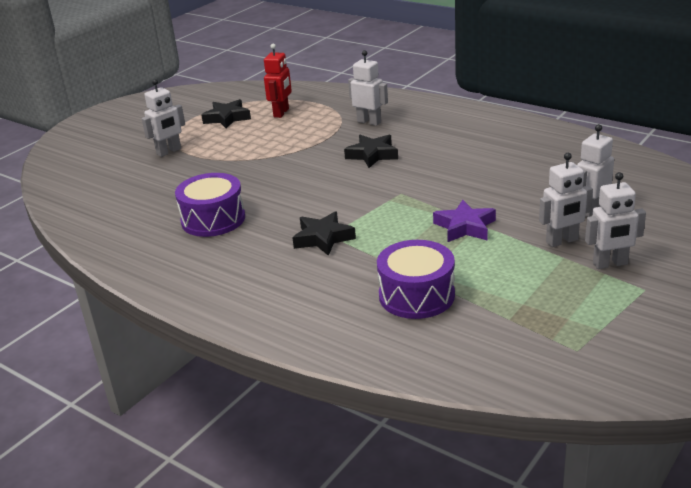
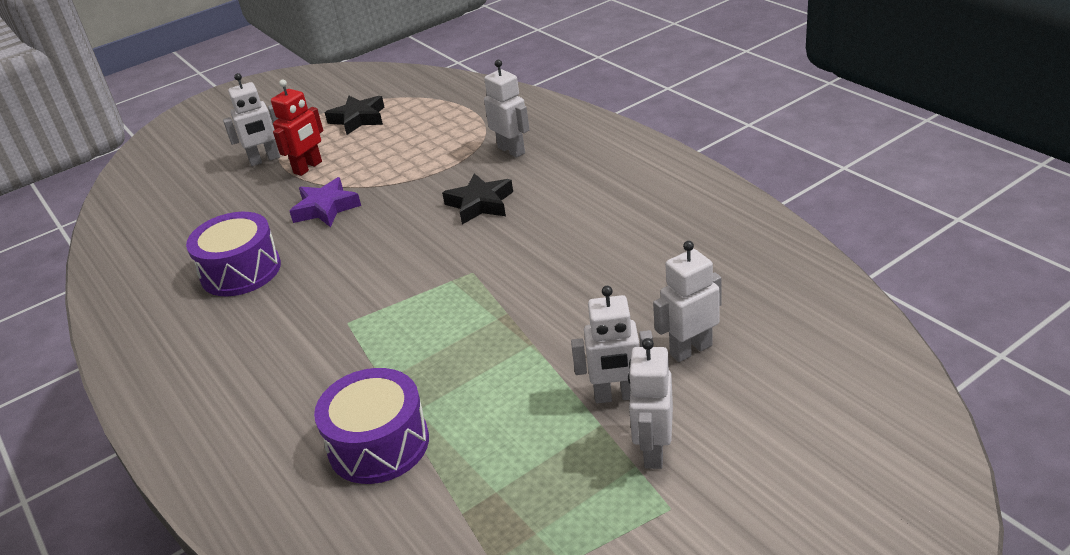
camera: 20 degrees right, 5 degrees up
red robot [264,44,292,118] -> red robot moved to [271,80,323,176]
black star [292,211,356,256] -> none
purple star [433,200,496,242] -> purple star moved to [290,177,361,227]
white robot [585,172,646,269] -> white robot turned 90 degrees clockwise [628,338,673,469]

